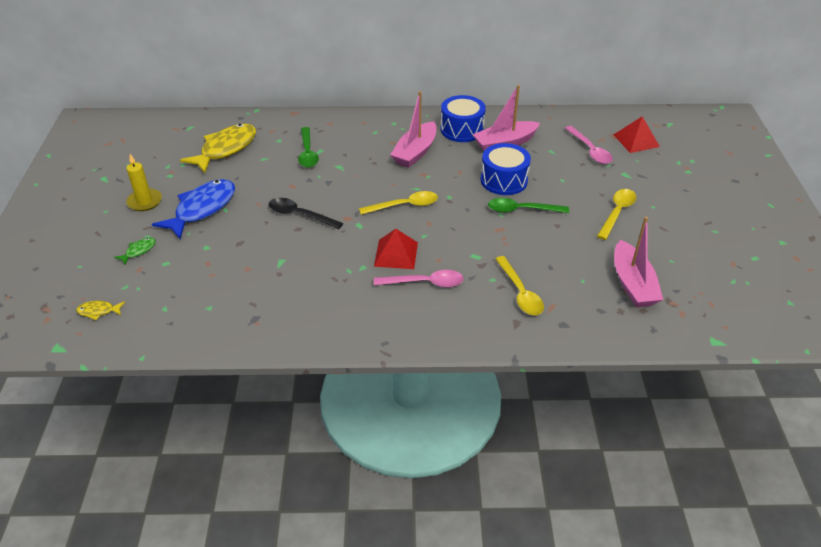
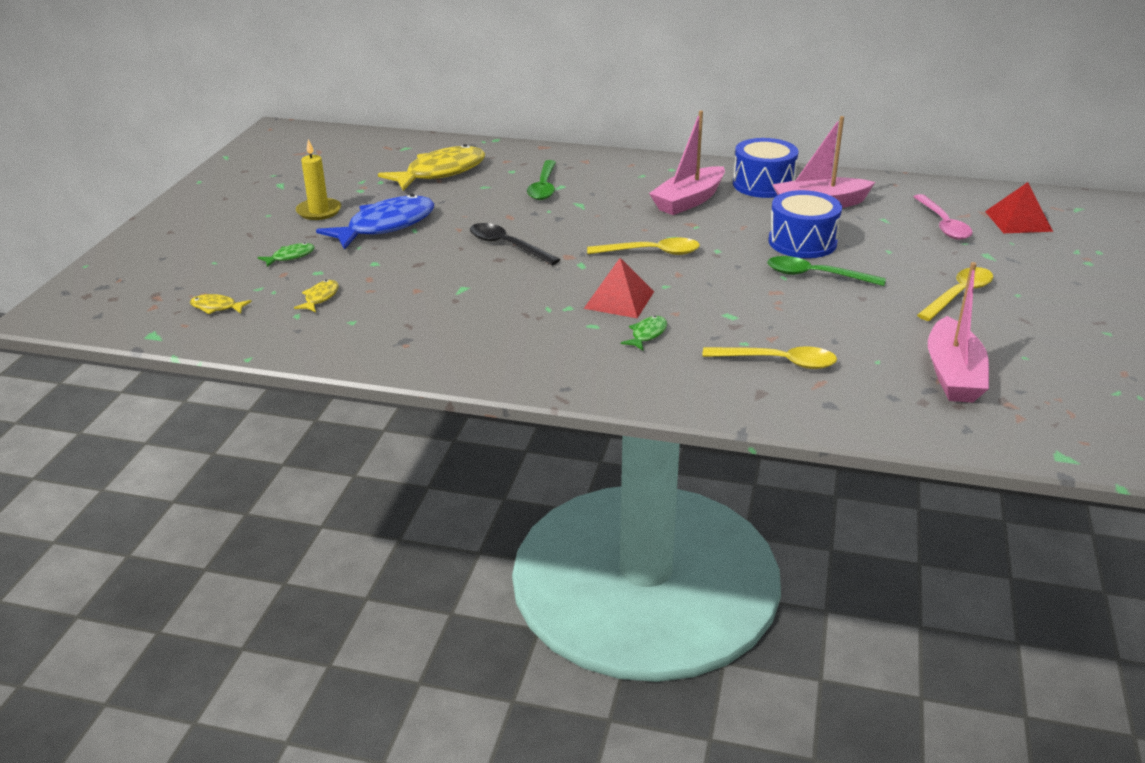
camera: 15 degrees right, 10 degrees down
pink spoon [374,270,464,288] -> green fish [621,316,667,351]
yellow spoon [495,256,544,315] -> yellow spoon turned 75 degrees counterclockwise [702,346,837,369]
none -> yellow fish [294,280,339,312]

